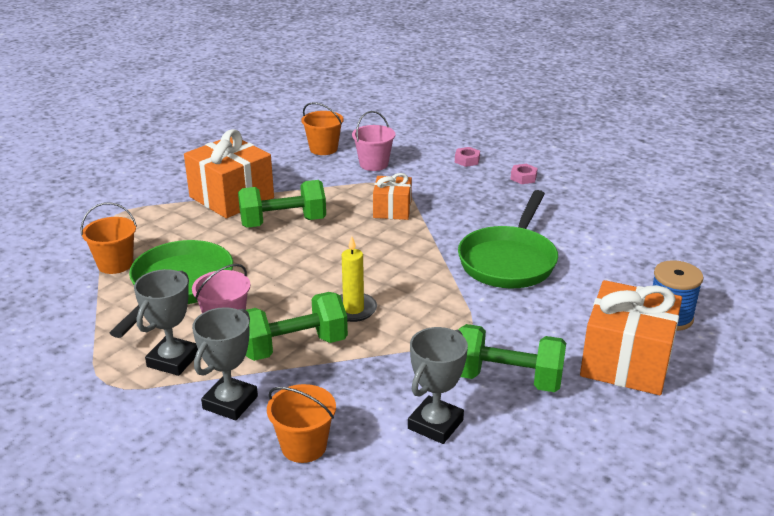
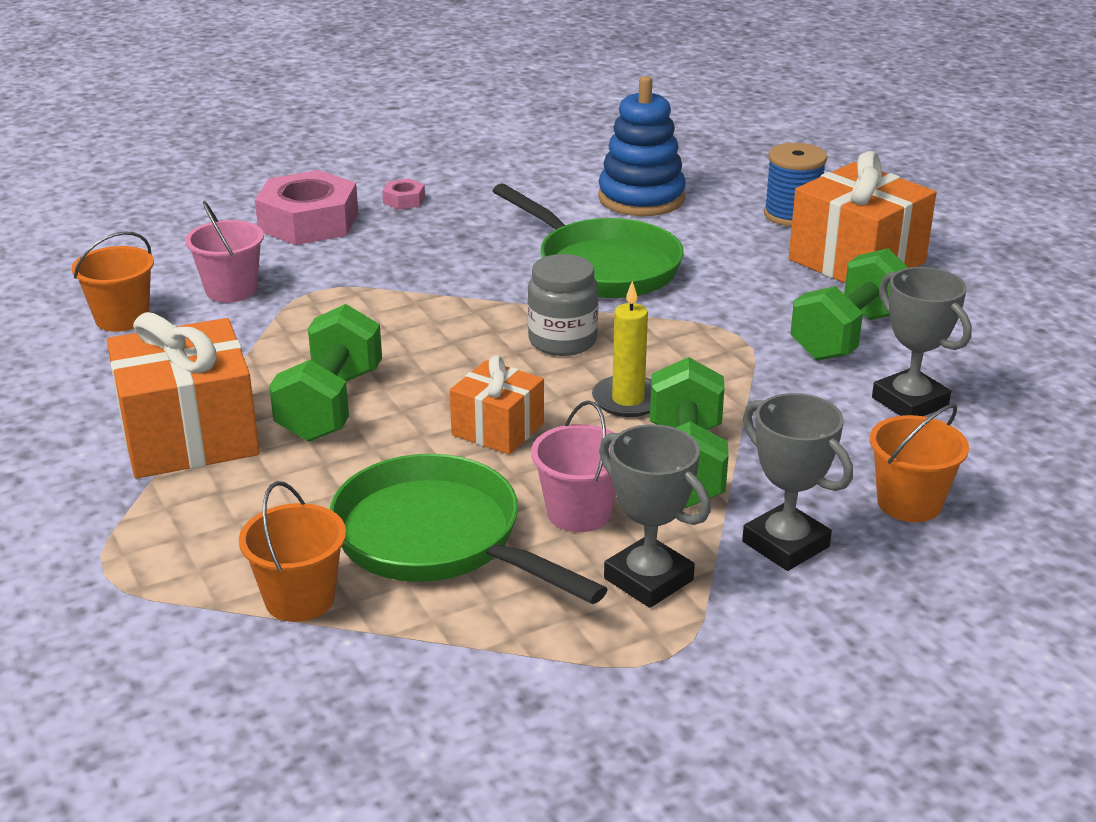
camera: 65 degrees left, 0 degrees up
orange gift [373,173,412,220] -> orange gift moved to [450,355,544,455]
pink nut [455,147,480,167] -> pink nut [255,170,358,245], size x2.31
none -> grey jar [528,254,599,356]
none -> blue stacking toy [598,76,686,216]

